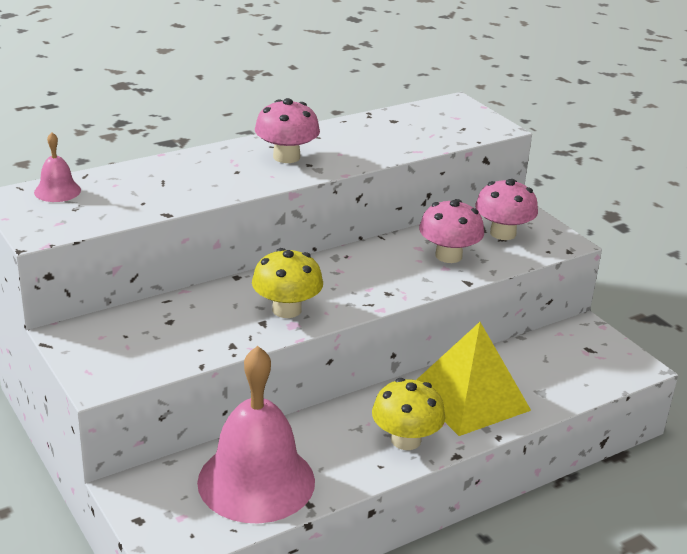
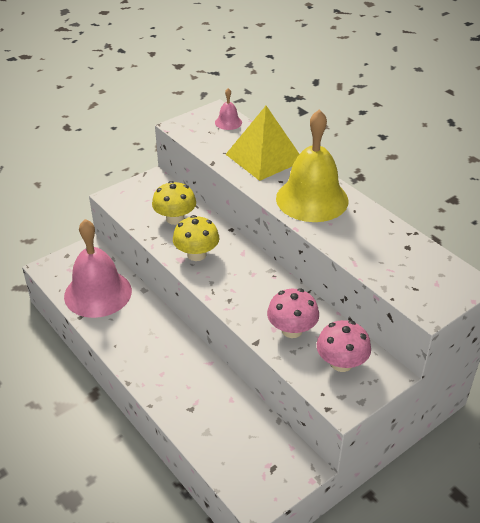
camera: 85 degrees right, 10 degrees up
pink mushroom [255,98,320,163] -> yellow bell [276,109,348,222]
yellow mushroom [372,378,446,450] -> yellow mushroom moved to [152,181,196,225]
yellow pyramid [416,322,531,436] -> yellow pyramid moved to [226,106,299,181]

